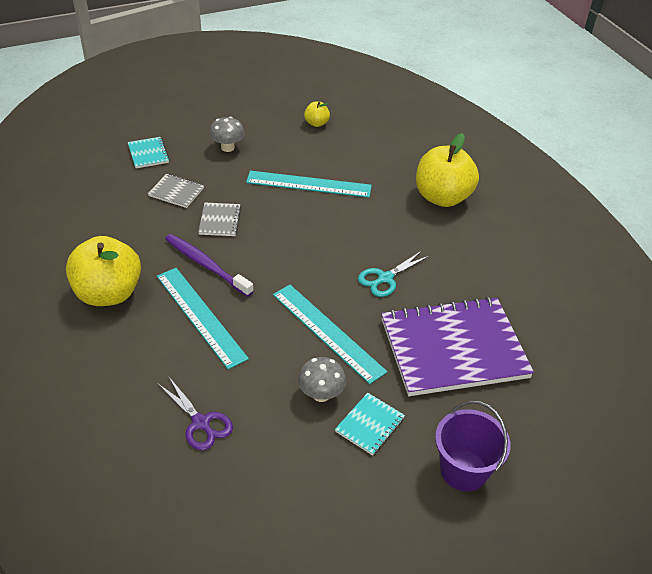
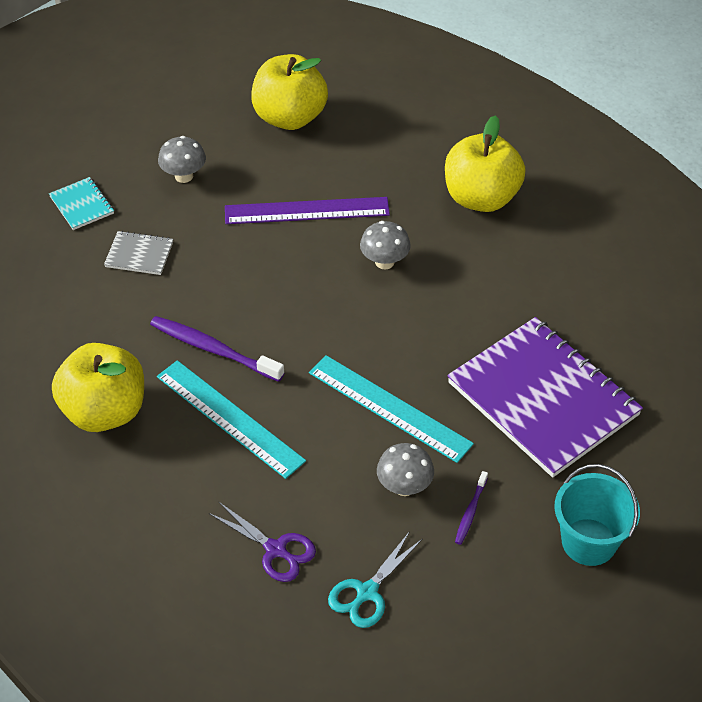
camera: 10 degrees left, 5 degrees up
grey notebook [198,203,241,236] -> none
turquoise ruler [246,171,372,198] -> purple ruler [225,197,390,224]
yellow apple [304,102,330,127] -> yellow apple [251,54,328,130], size x2.19
turquoise notebook [335,393,405,455] -> purple toothbrush [455,471,488,545]
turquoise scissors [358,251,429,297] -> turquoise scissors moved to [328,531,422,628]
purple notebook [381,297,534,396] -> purple notebook turned 75 degrees clockwise [447,317,643,478]
purple bucket [435,401,511,492] -> turquoise bucket [554,464,640,566]
none -> grey mushroom [360,221,411,270]

